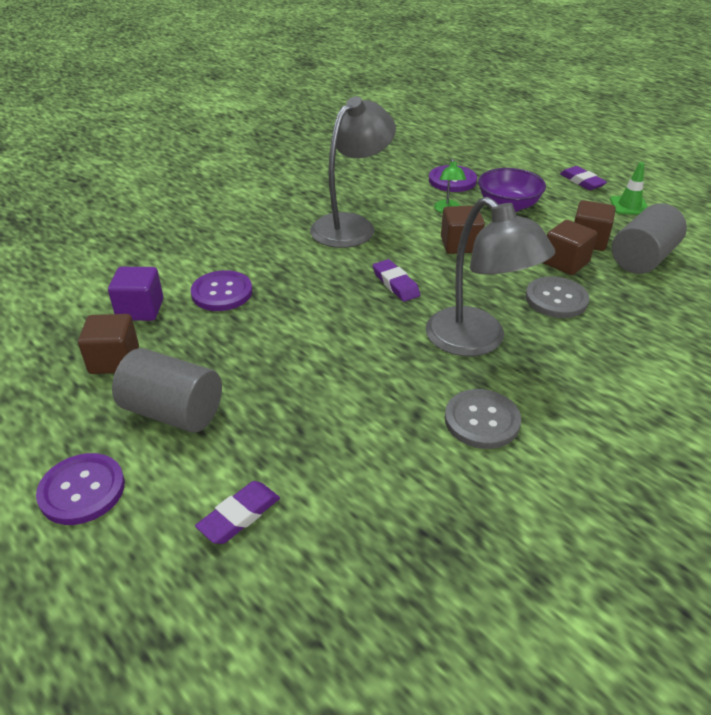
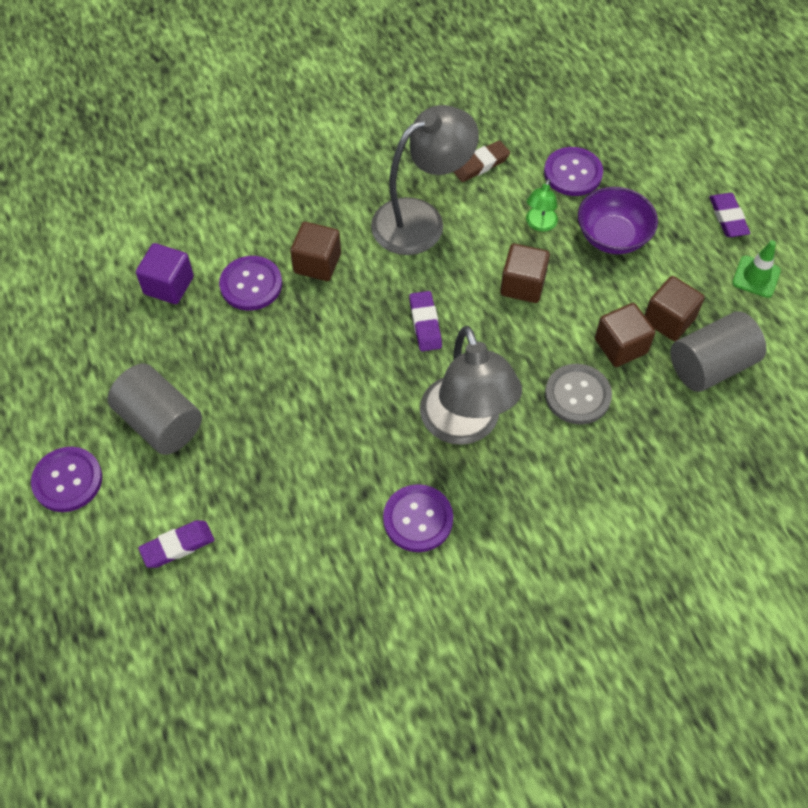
camera: 20 degrees right, 20 degrees up
brown cube [78,314,139,374] -> brown cube moved to [290,222,341,281]
grey button [445,389,521,449] -> purple button [383,484,453,552]
none -> brown eraser [453,140,510,182]

